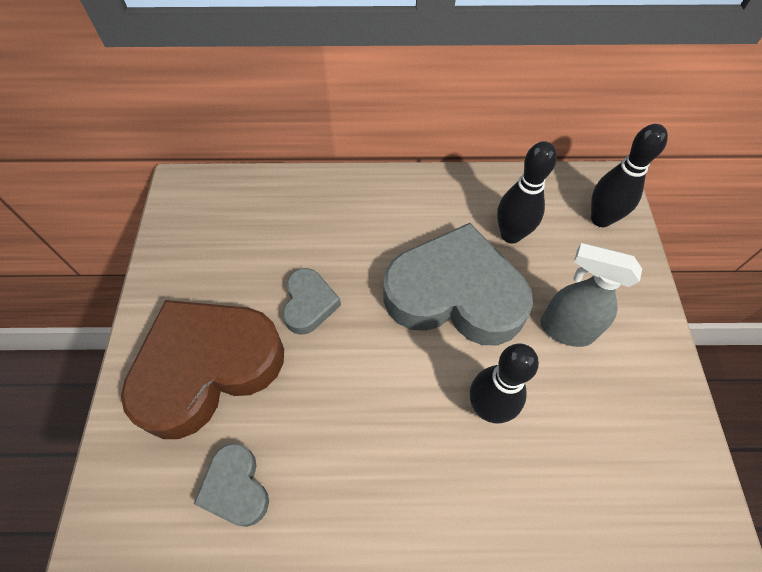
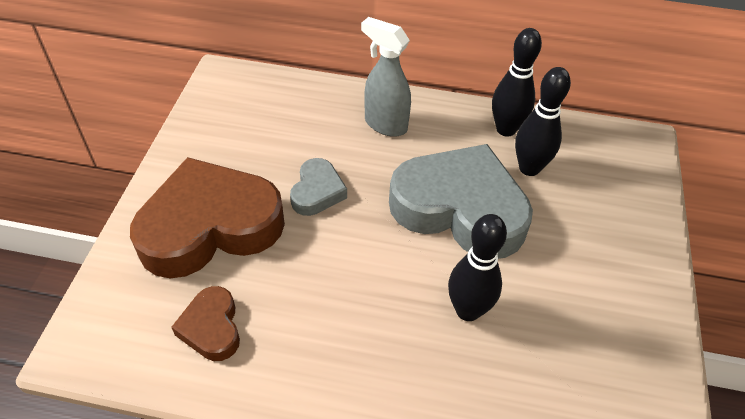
camera: 10 degrees right, 10 degrees down
grey heart [194,443,269,527] -> brown heart [171,286,240,361]
grey spray bottle [540,243,642,347] -> grey spray bottle moved to [361,17,411,137]
black bowling pin [591,124,668,227] -> black bowling pin moved to [492,28,542,137]

